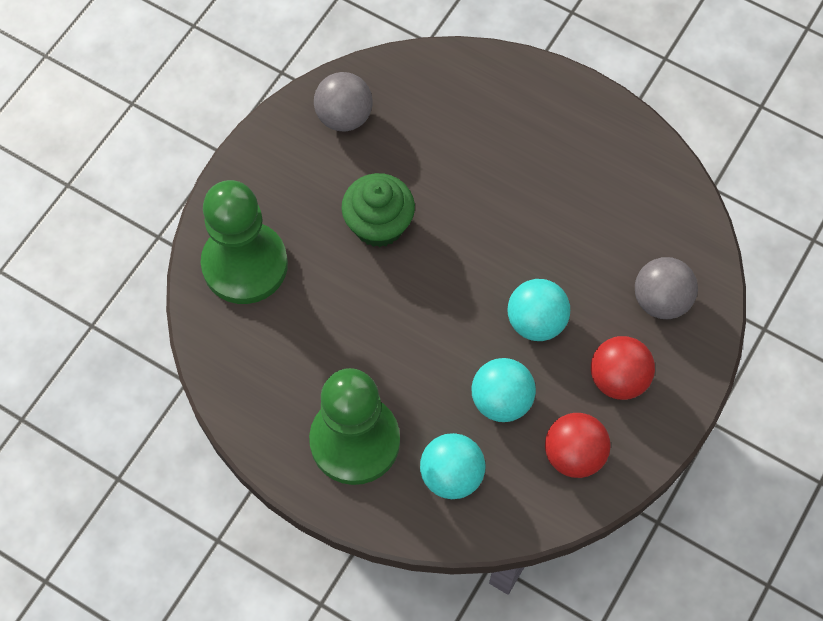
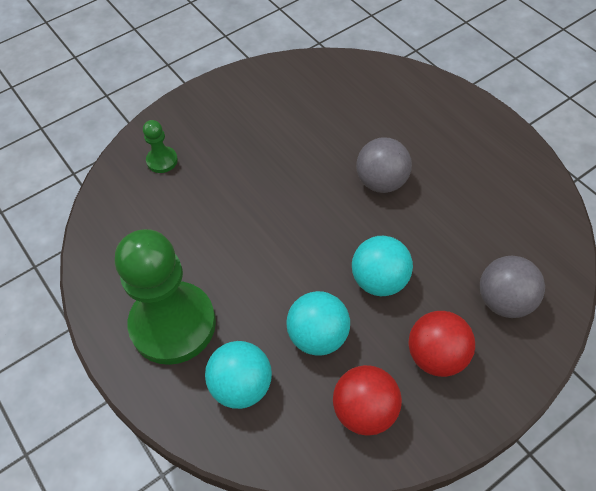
camera: 25 degrees right, 10 degrees down
green pawn [201,180,288,304] -> green pawn [143,120,178,173], size x0.43
grey ball [314,72,373,131] -> grey ball moved to [356,137,412,193]
green cupcake [341,173,415,247] -> none

